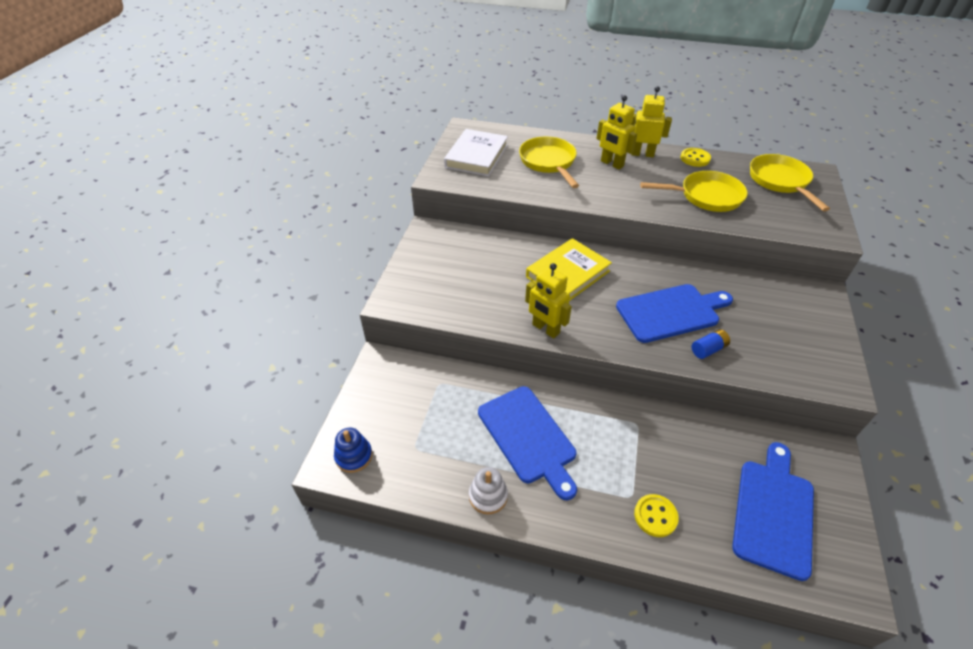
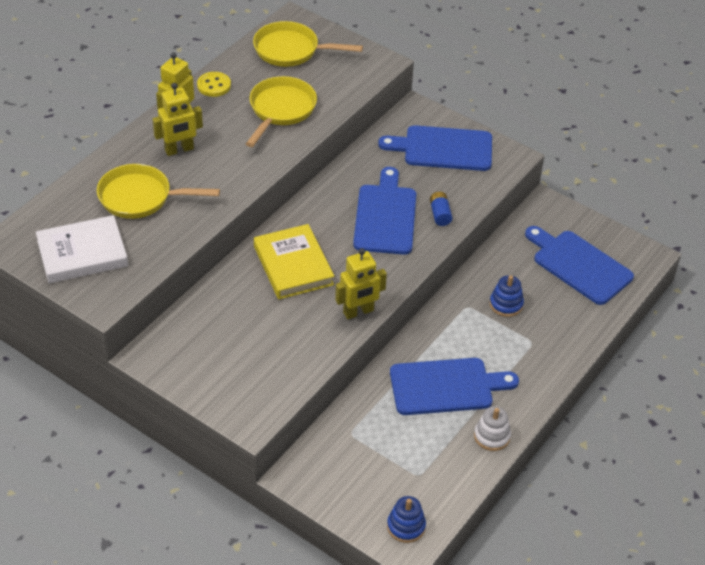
camera: 70 degrees left, 0 degrees up
white book [444,129,508,176] -> white book turned 60 degrees counterclockwise [36,215,128,283]
yellow button [634,494,679,537] -> none
none -> blue cutting board [378,125,492,171]
none -> blue stacking toy [490,275,524,317]

